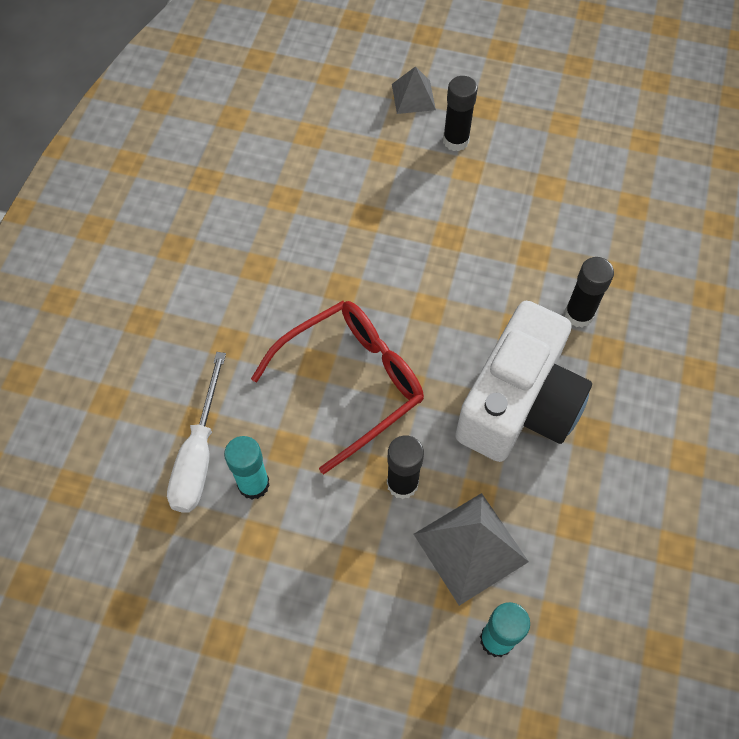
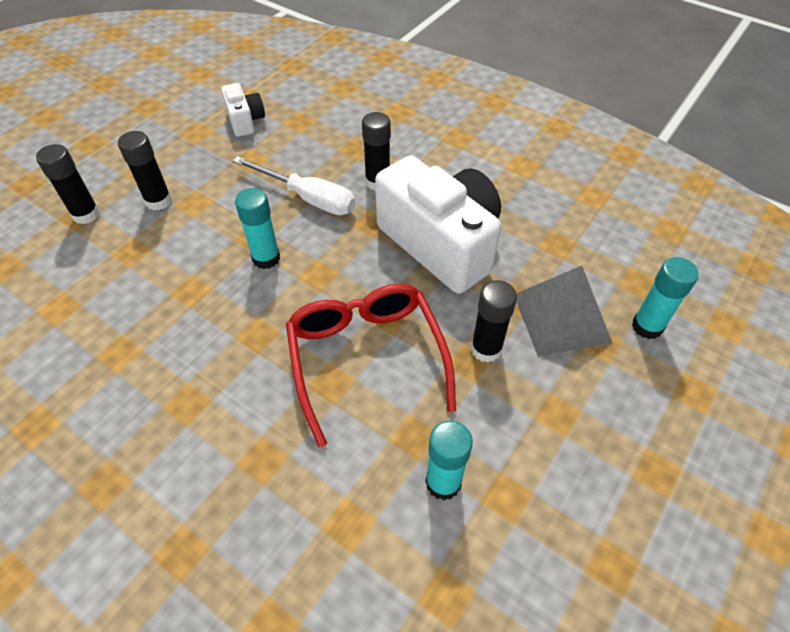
camera: 70 degrees left, 10 degrees down
white screwdriver [167,352,226,513] -> white screwdriver moved to [233,156,355,215]
grey pyramid [392,66,436,114] -> black glue stick [36,144,100,224]
none -> white camera [221,83,265,137]
none -> turquoise glue stick [235,188,280,269]

